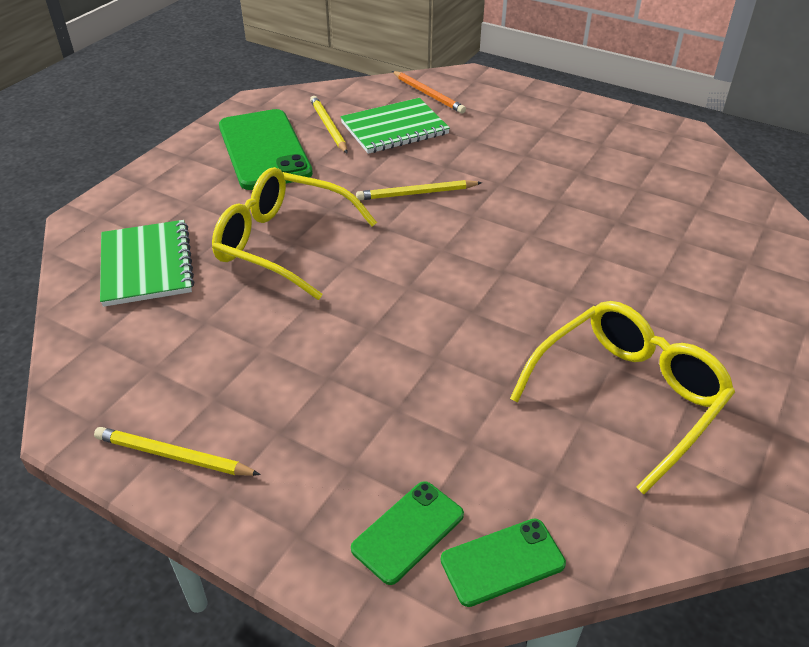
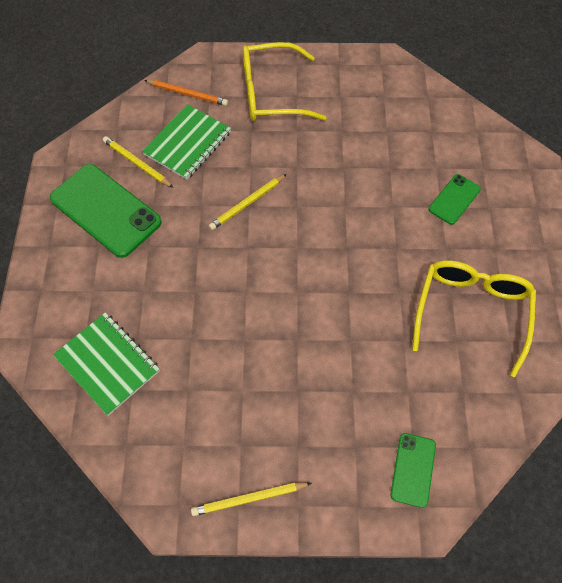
camera: 30 degrees left, 20 degrees up
yellow glasses [212,167,377,300] -> yellow glasses moved to [243,42,326,121]
green phone [441,518,566,607] -> green phone moved to [429,174,481,225]

